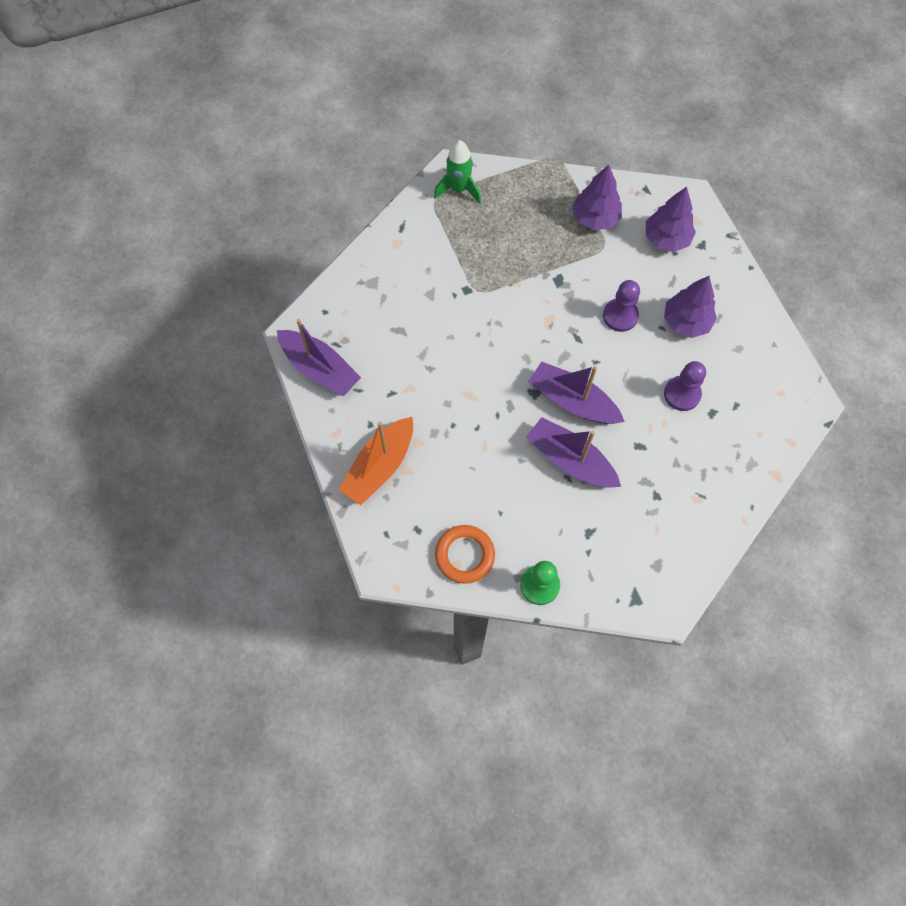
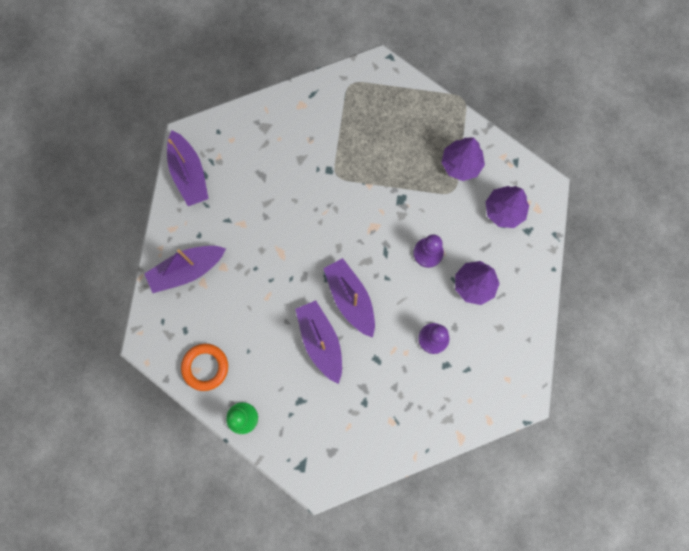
camera: 30 degrees right, 10 degrees up
orange boat [339,417,413,505] -> purple boat [145,246,226,293]
green rocket [434,140,481,204] -> none

